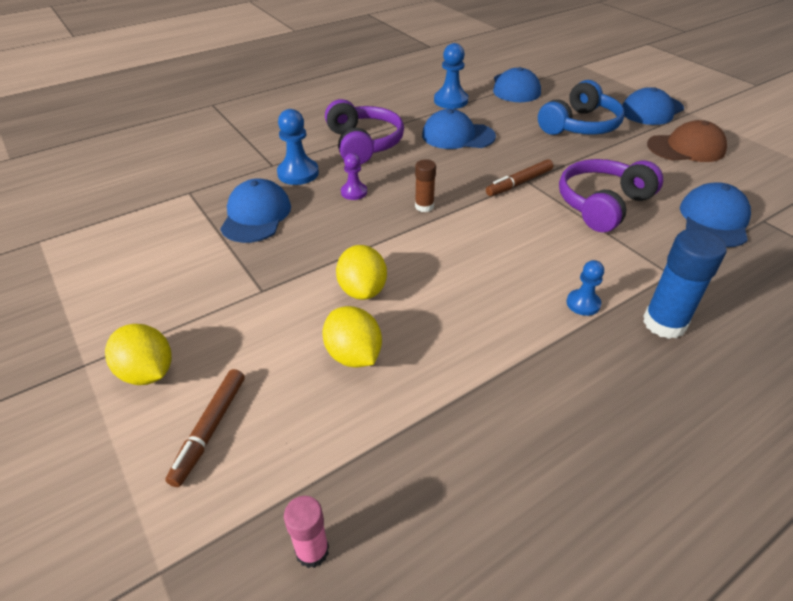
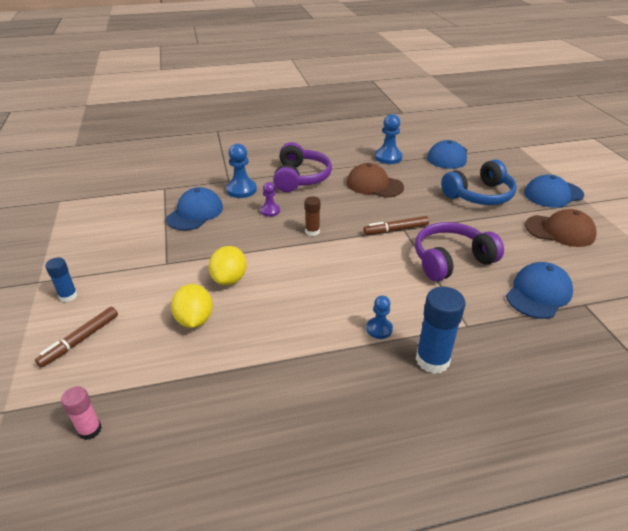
camera: 20 degrees right, 5 degrees down
yellow lemon [105,324,172,385] -> blue glue stick [45,257,78,302]
blue cap [422,109,496,149] -> brown cap [347,163,404,198]

